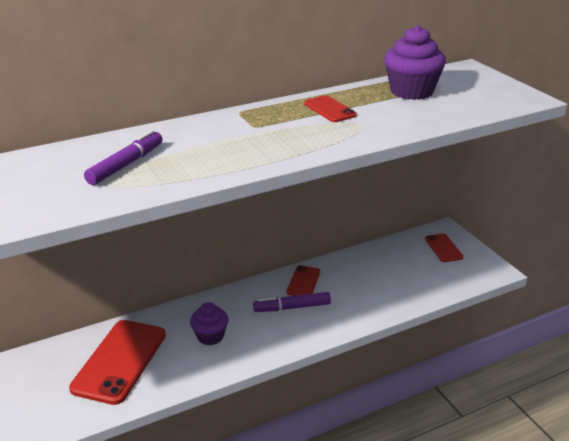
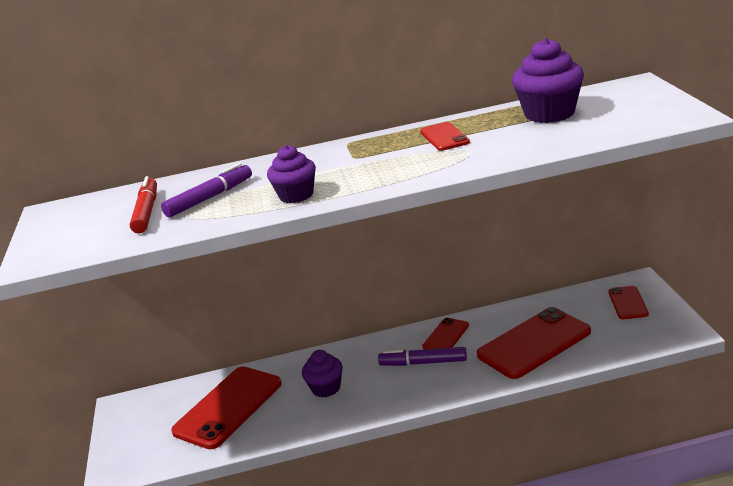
camera: 20 degrees right, 5 degrees down
none -> red marker [130,176,157,233]
none -> purple cupcake [267,145,316,203]
none -> red phone [477,307,591,379]

